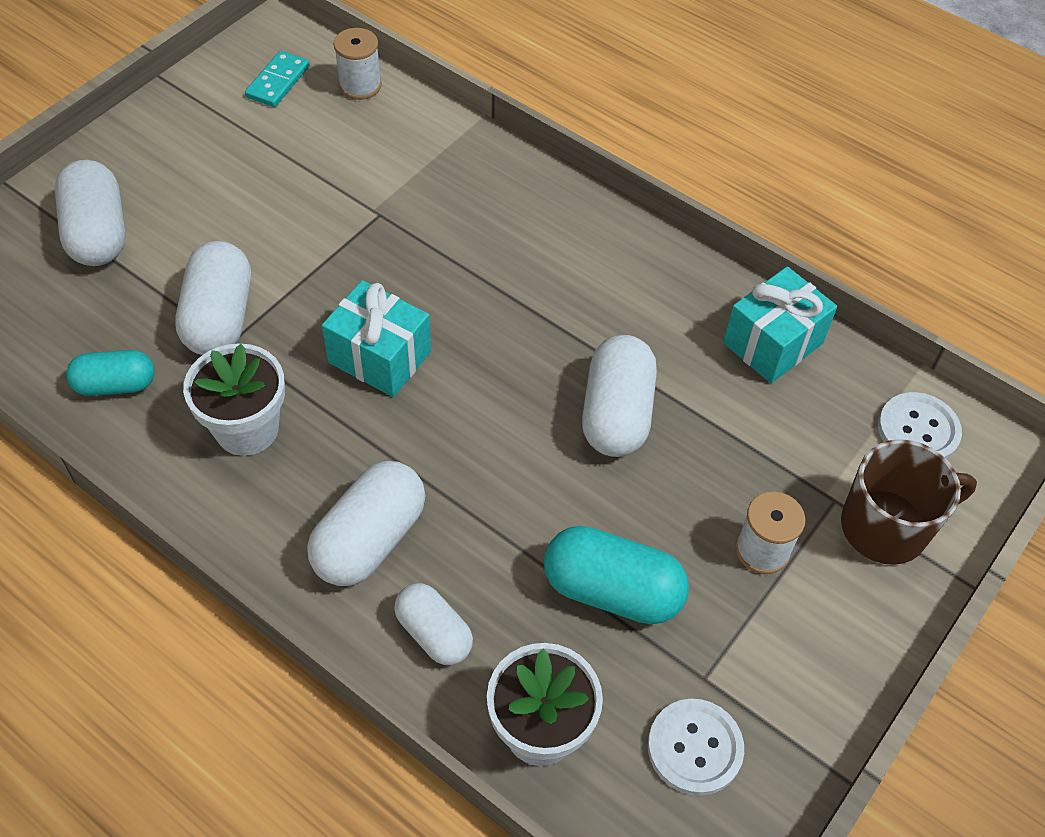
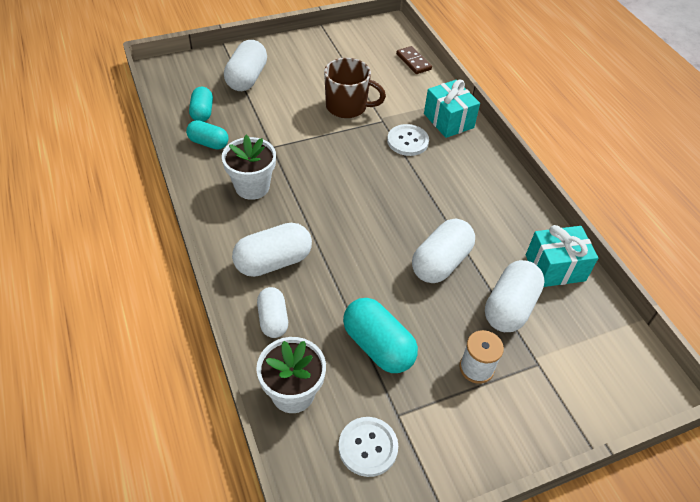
camera: 30 degrees right, 5 degrees down
white capsule [175,241,251,355] -> white capsule moved to [485,260,545,332]
turquoise domino [245,51,309,107] -> none
turquoise gift [322,280,431,397] -> turquoise gift moved to [424,79,480,138]
white spool [333,28,382,100] -> brown domino [396,46,432,74]
brown mug [841,439,977,565] -> brown mug moved to [324,58,386,118]
white button [878,392,962,459] -> white button moved to [387,124,429,156]
none -> turquoise capsule [189,87,213,122]

